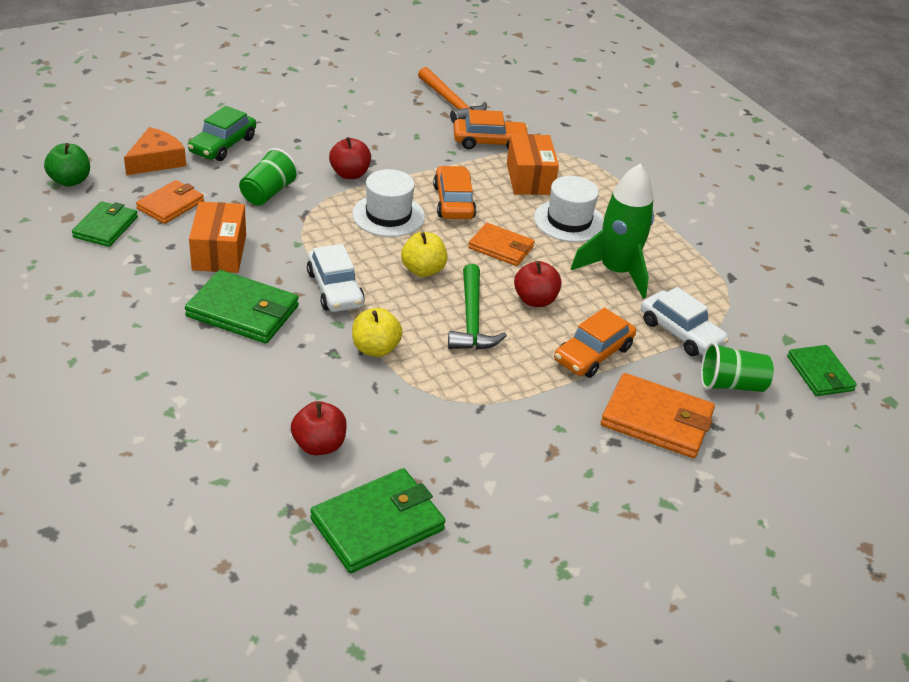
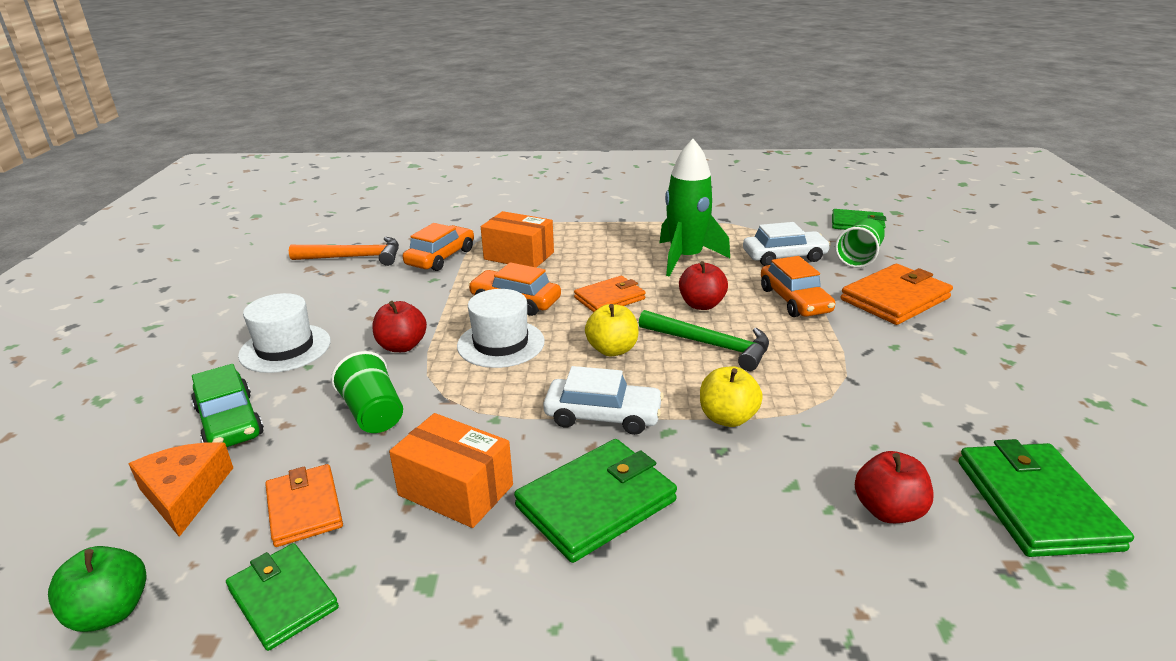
camera: 55 degrees left, 10 degrees down
white hat [534,176,604,242] -> white hat moved to [238,293,331,373]

